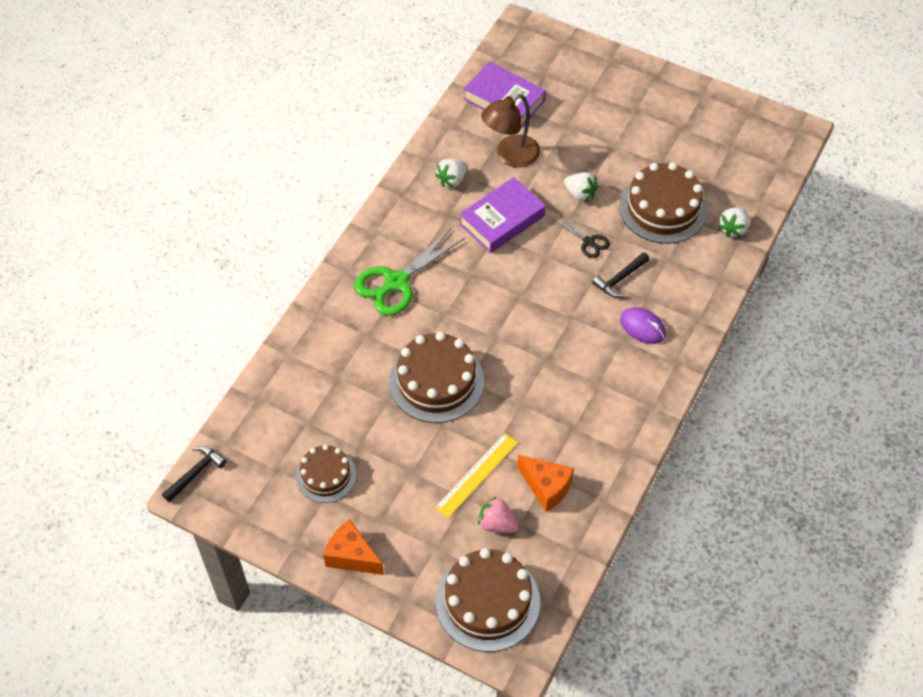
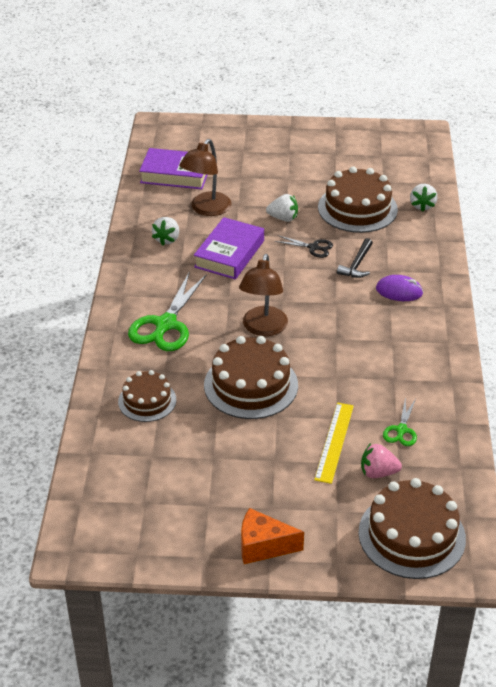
camera: 25 degrees left, 15 degrees down
black hammer [162,446,227,502] -> none
brown cake [296,444,356,503] -> brown cake moved to [118,370,176,422]
orange cheese [517,455,574,512] -> green scissors [383,397,417,446]
none -> brown lamp [239,254,288,336]

